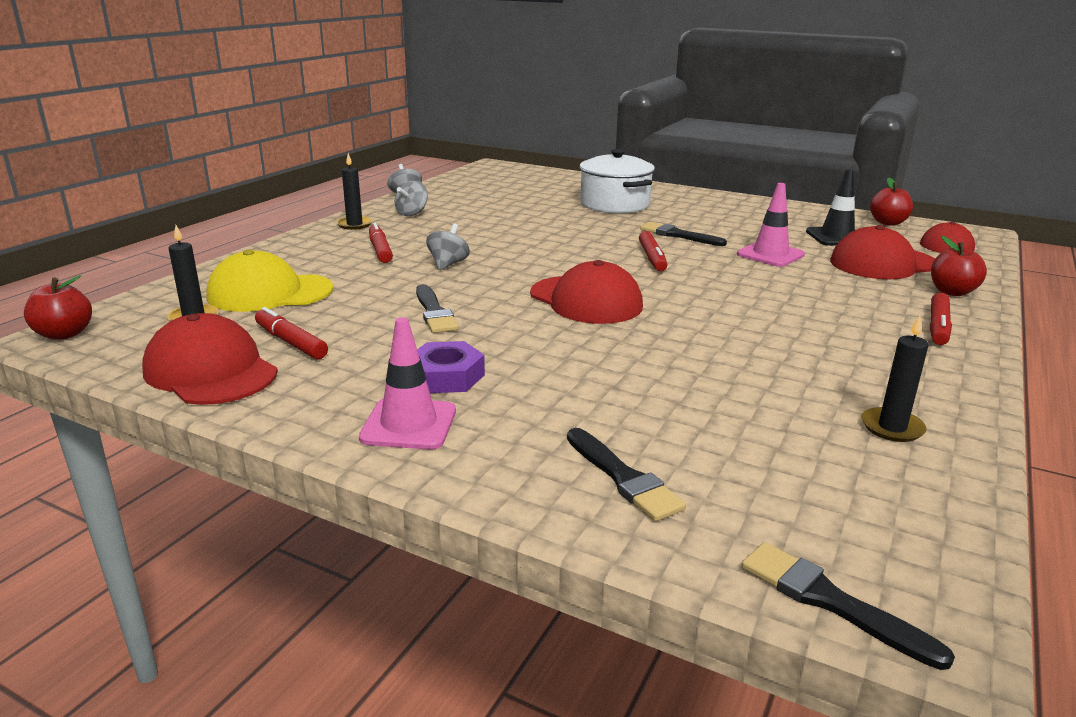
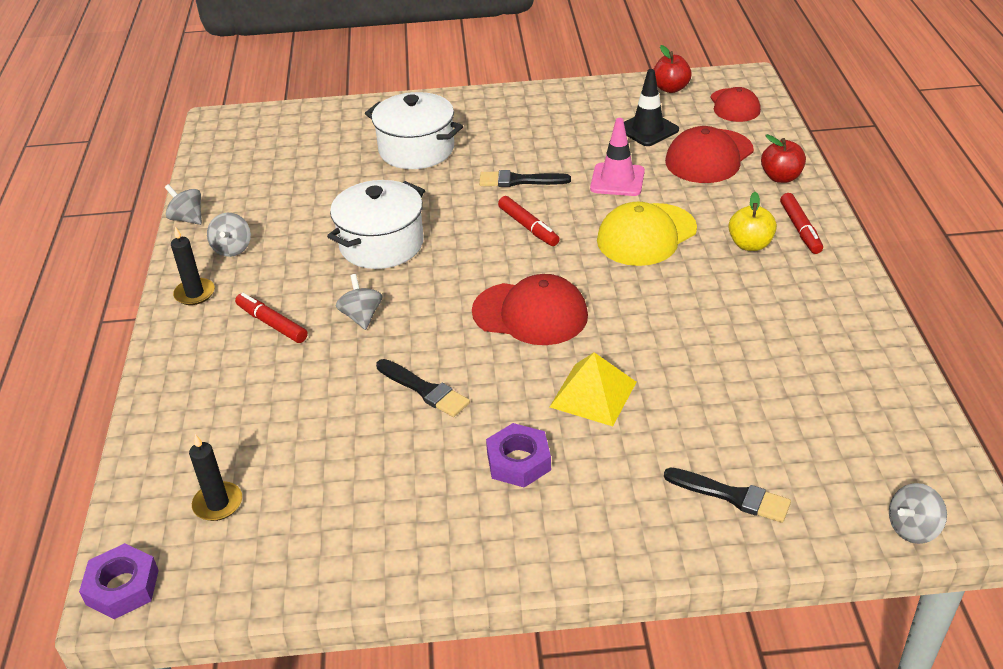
camera: 30 degrees left, 15 degrees up
red apple [24,275,92,340] -> purple nut [79,543,159,619]
red cap [142,313,278,405] -> none
yellow cap [206,249,333,312] -> yellow cap moved to [597,202,697,266]
red marker [255,307,328,359] -> none
pink traffic cone [359,317,456,450] -> none
black brush [741,542,955,670] -> grey spinning top [889,483,947,544]
black candle [861,316,929,442] -> none
none -> white pot [327,180,425,269]
none -> yellow pyramid [550,352,636,426]
none -> yellow apple [728,192,777,251]

